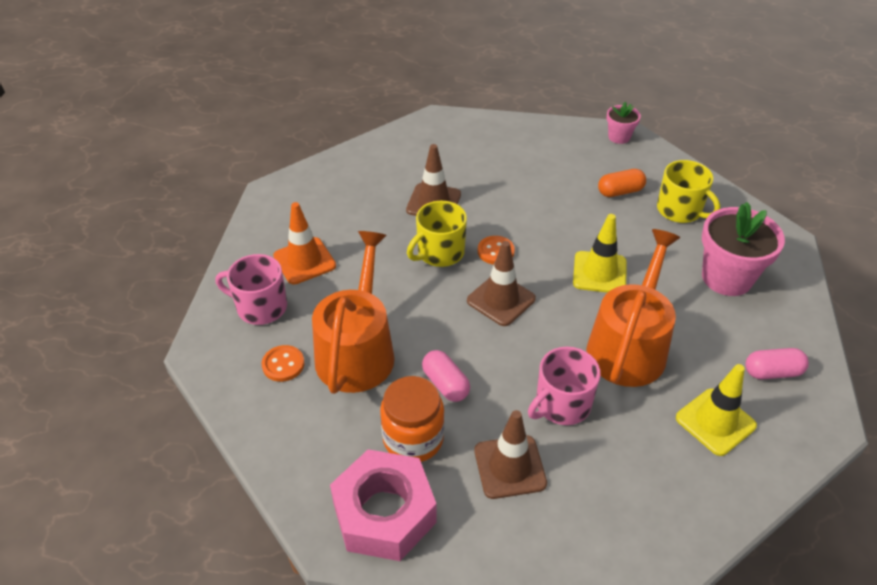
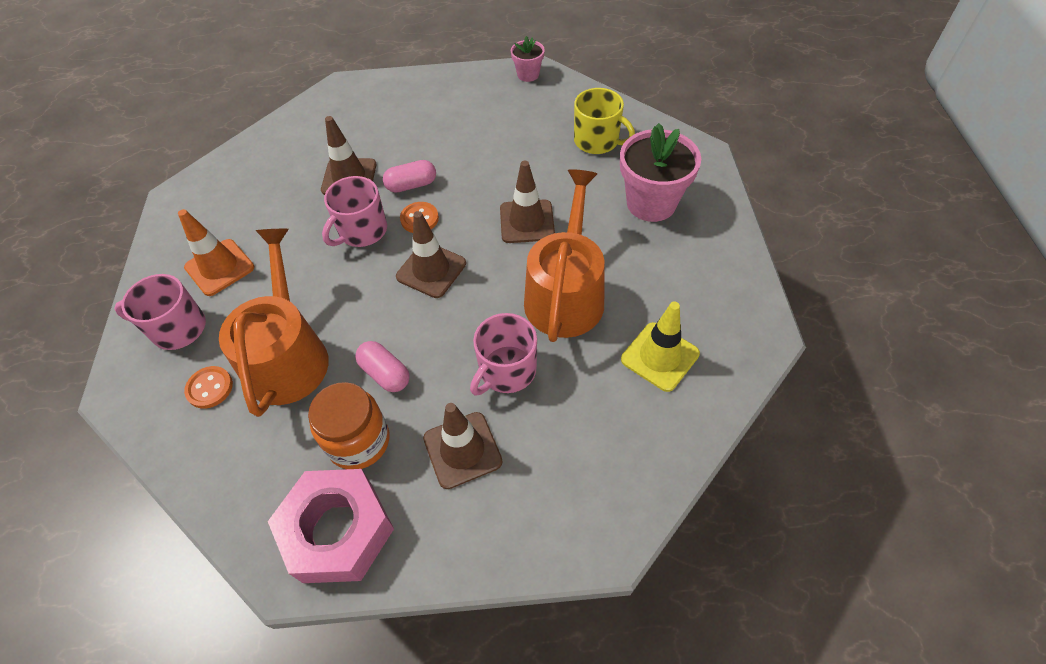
camera: 10 degrees left, 10 degrees up
yellow mug [407,201,467,267] -> pink mug [322,176,387,247]
yellow traffic cone [573,214,627,293] -> brown traffic cone [500,161,555,243]
orange capsule [598,169,646,197] -> none
pink capsule [745,348,809,379] -> pink capsule moved to [383,160,436,193]

